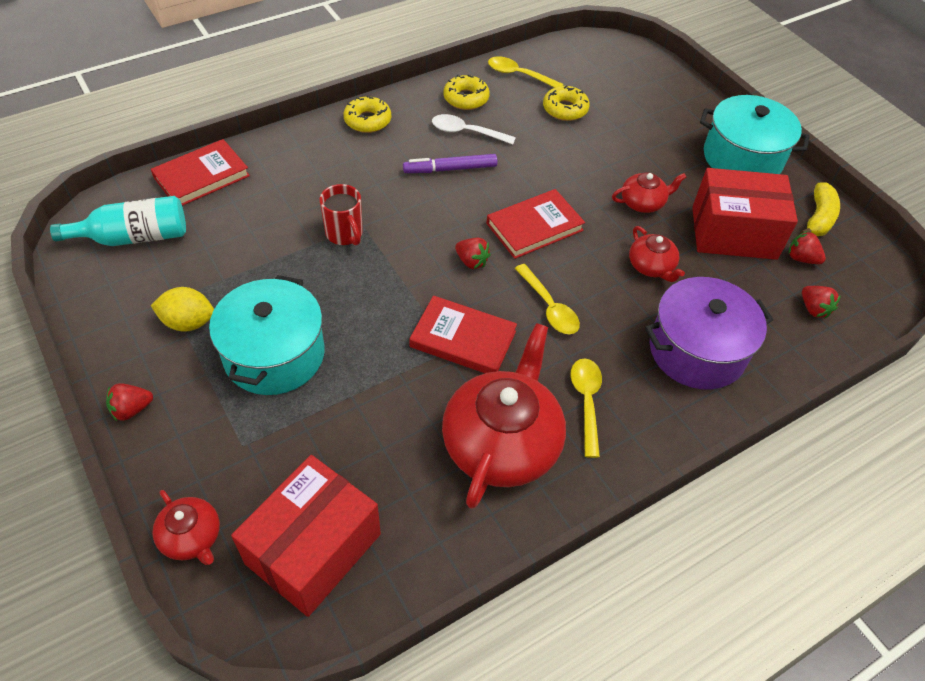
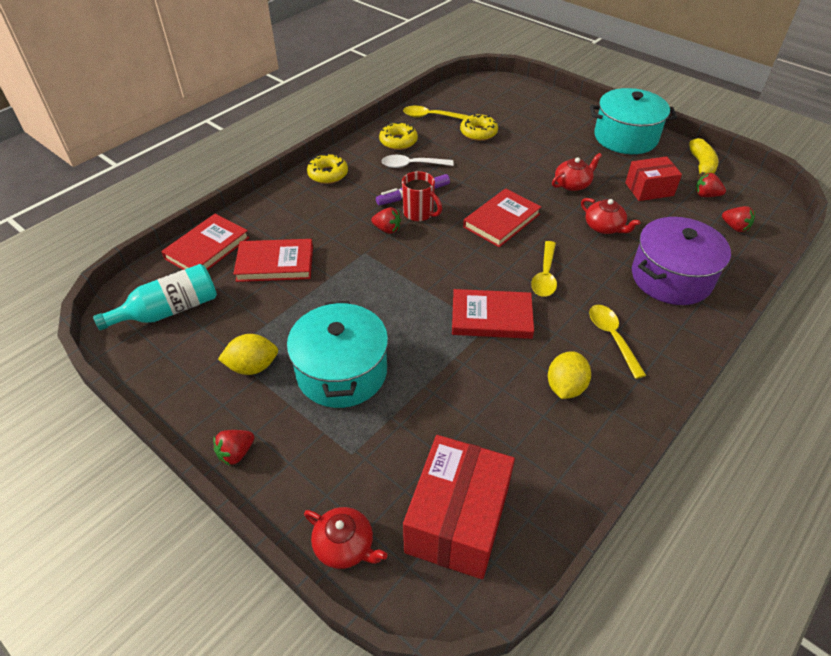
camera: 15 degrees left, 5 degrees down
red mug [319,184,363,245] -> red mug moved to [402,171,442,221]
red teapot [442,323,566,509] -> yellow lemon [548,351,591,399]
red strawberry [455,238,491,269] -> red strawberry moved to [371,207,401,234]
yellow spoon [514,264,580,334] -> yellow spoon turned 60 degrees clockwise [531,241,557,297]
red box [692,168,798,260] -> red box [625,156,682,201], size x0.61
none -> red book [233,239,313,282]

